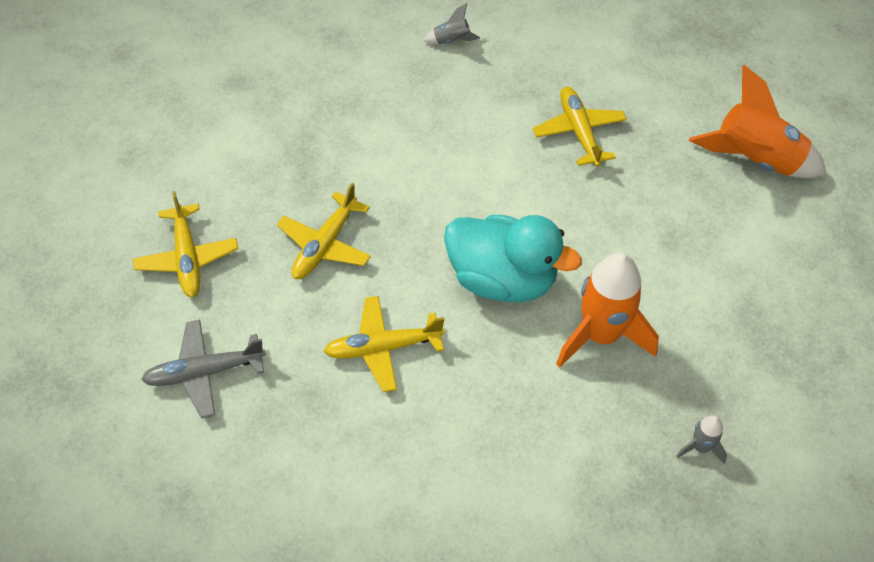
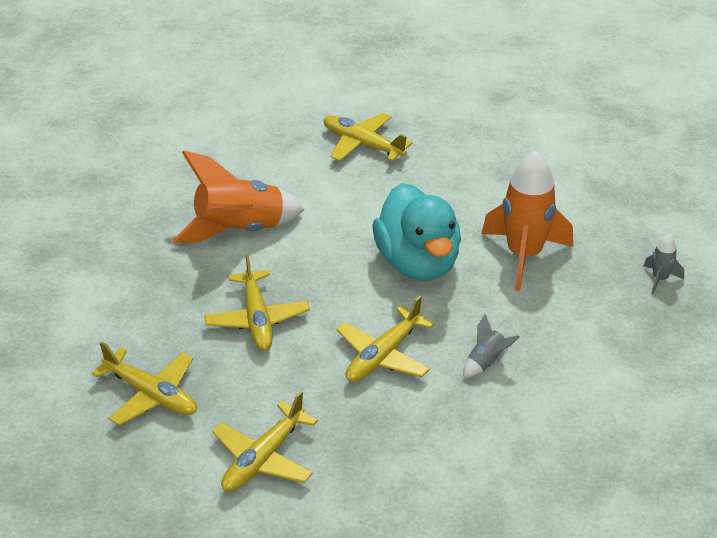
camera: 40 degrees left, 15 degrees down
grey plane [141,320,266,418] -> yellow plane [212,391,318,492]
grey rocket [424,3,480,44] -> grey rocket moved to [463,314,519,378]
turquoise duck [444,215,582,303] -> turquoise duck turned 90 degrees clockwise [373,183,461,281]
orange rocket [689,65,827,178] -> orange rocket moved to [172,151,304,243]

